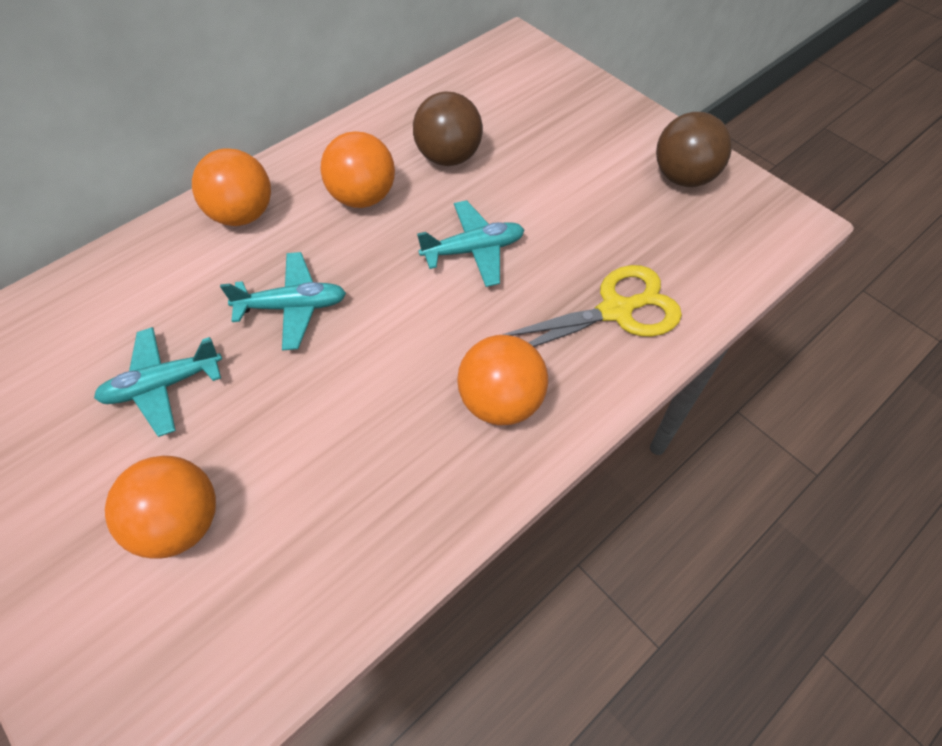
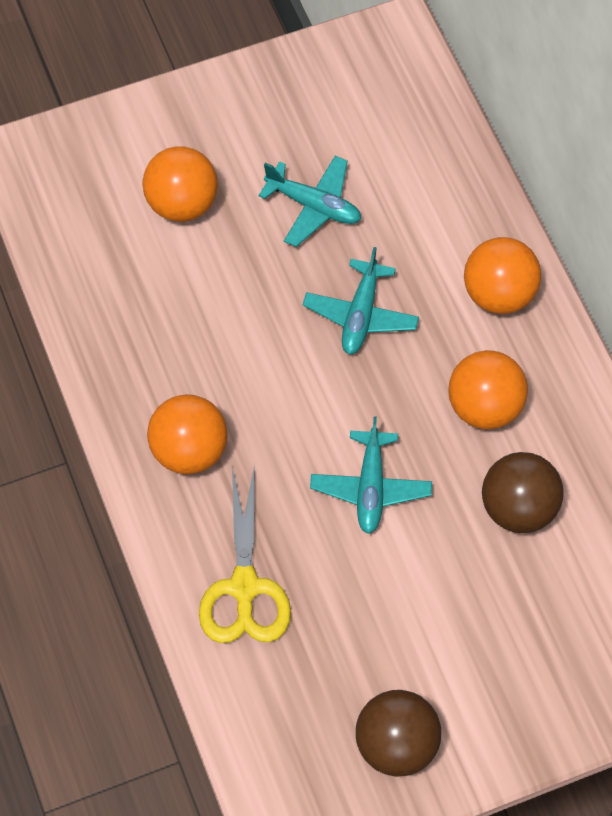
camera: 110 degrees right, 5 degrees up
turquoise plane [94,327,222,437] -> turquoise plane turned 120 degrees clockwise [259,156,361,247]

